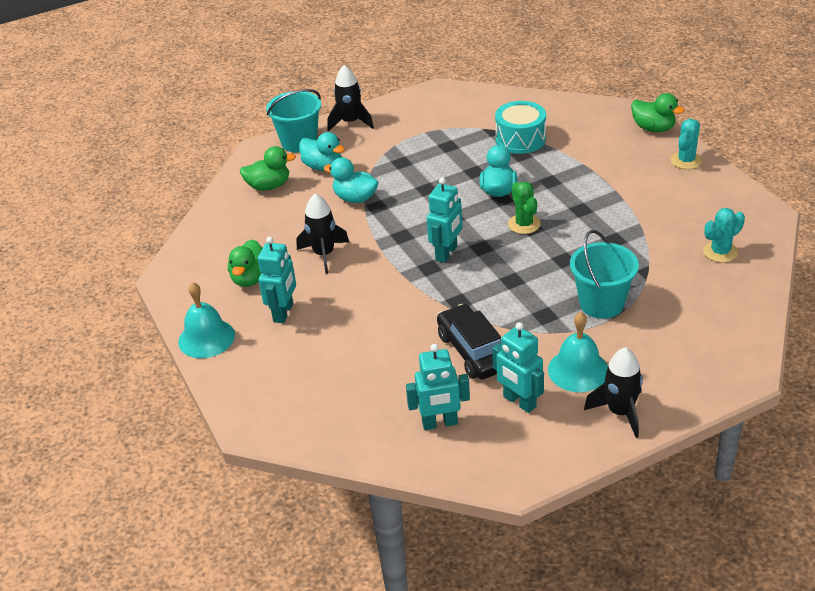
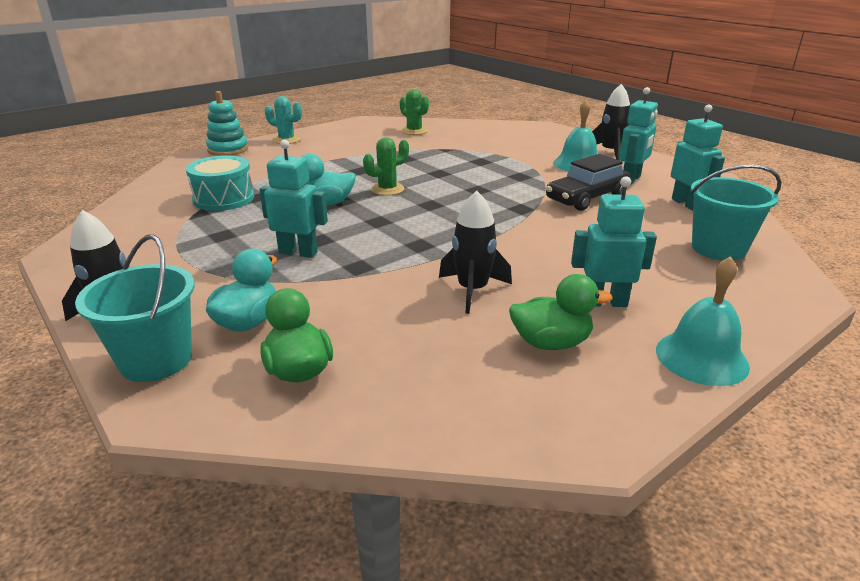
camera: 105 degrees left, 10 degrees down
turquoise duck [324,157,378,203] -> none
turquoise robot [427,177,462,263] -> turquoise robot moved to [259,139,328,258]
turquoise bucket [570,230,639,319] -> turquoise bucket moved to [691,164,781,261]
green duck [631,93,685,132] -> turquoise stacking toy [206,91,248,156]
turquoise cactus [703,208,745,263] -> green cactus [400,89,429,135]

